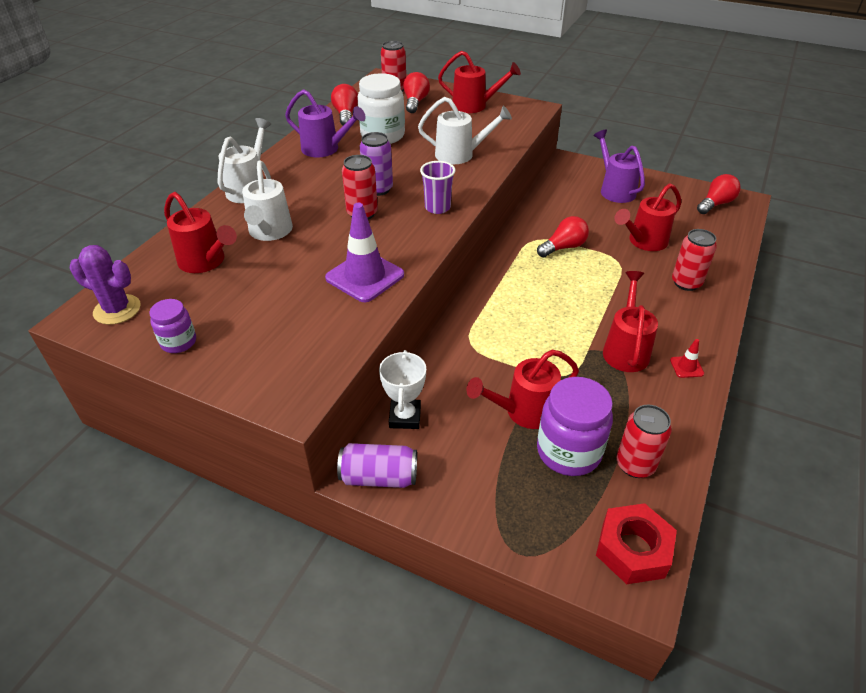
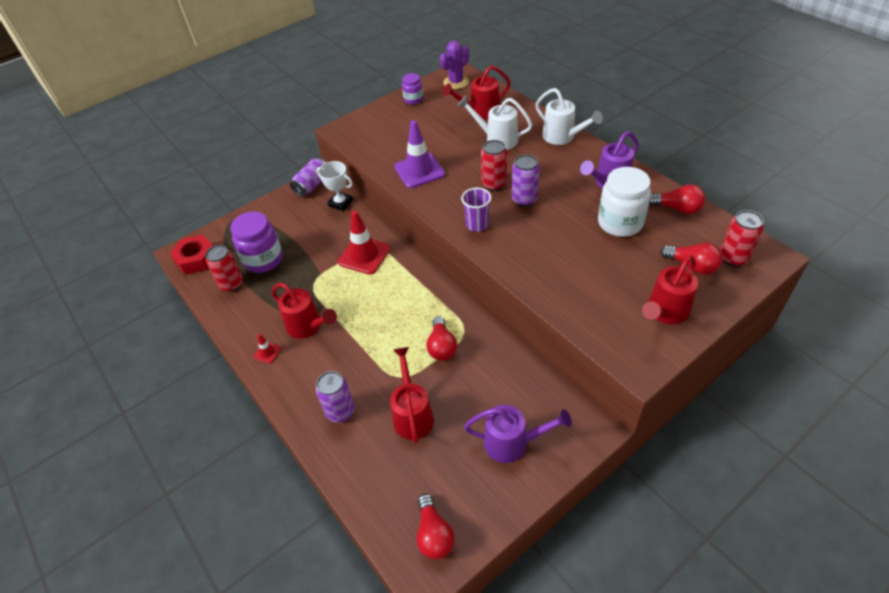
camera: 120 degrees right, 5 degrees up
white watering can [418,97,512,164] -> none
red watering can [466,350,579,429] -> none
red can [672,229,717,291] -> purple can [316,371,355,423]
none -> red traffic cone [338,210,390,274]

